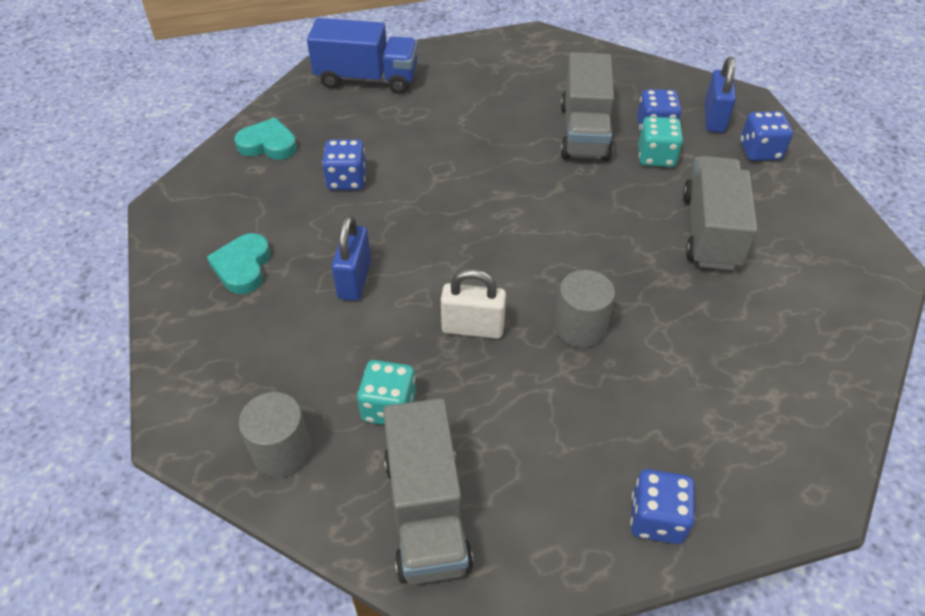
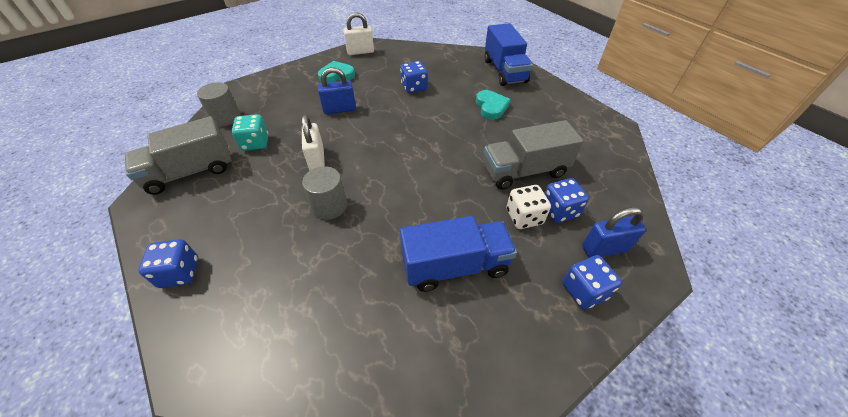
camera: 70 degrees right, 0 degrees up
turquoise heart [234,118,297,160] -> turquoise heart moved to [476,90,511,120]
turquoise dice [638,117,683,167] -> white dice [506,185,551,229]
grey truck [683,156,758,270] -> blue truck [400,216,517,292]
none -> white padlock [343,12,374,55]

